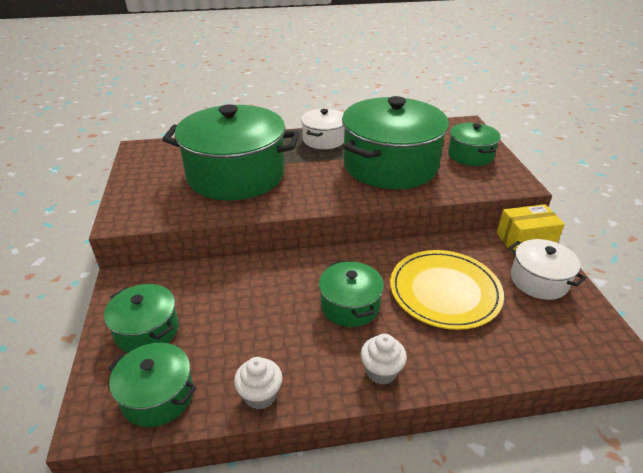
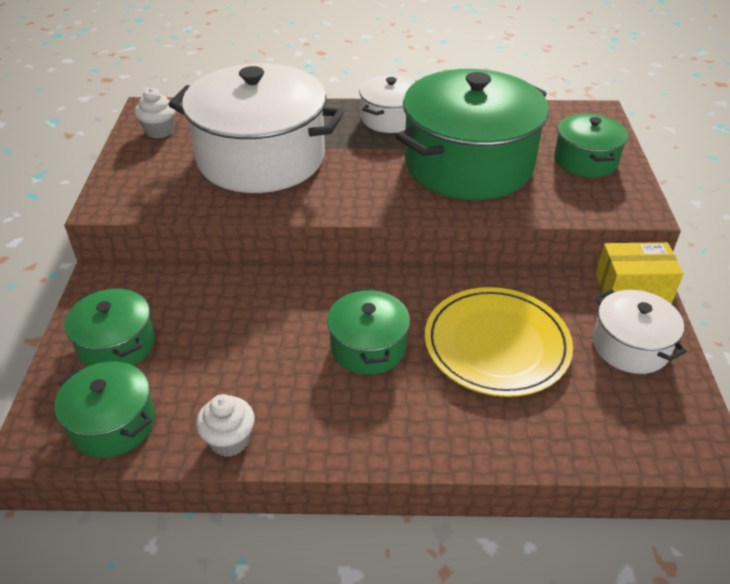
camera: 10 degrees right, 5 degrees up
green pot [162,104,299,200] -> white pot [168,64,344,193]
white cupcake [361,334,407,385] -> white cupcake moved to [135,88,176,139]

